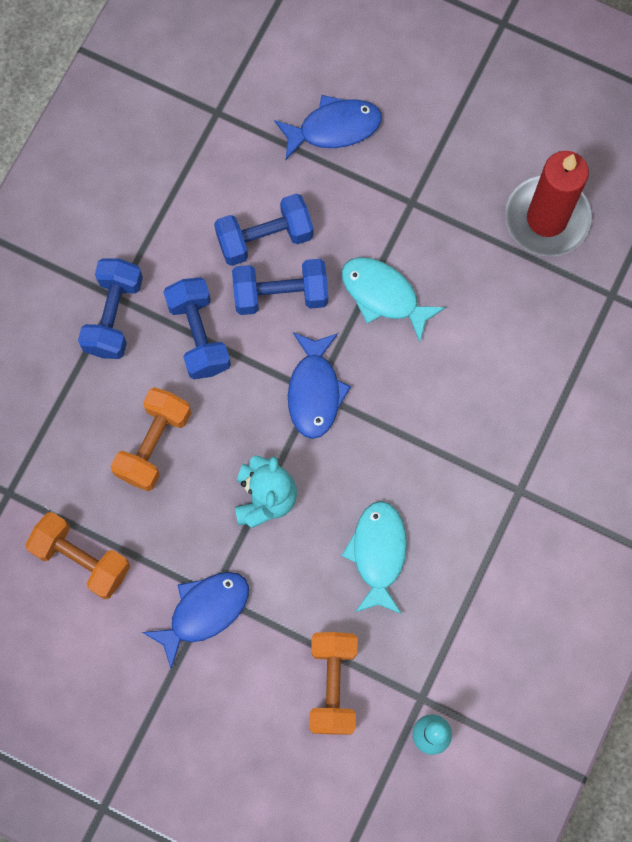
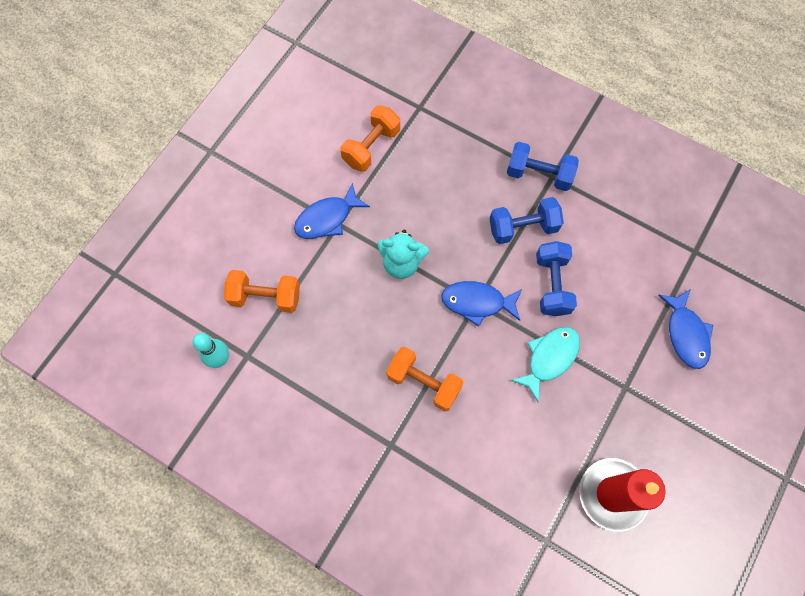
camera: 95 degrees right, 5 degrees down
orange dumbbell [111,387,191,491] -> orange dumbbell moved to [386,347,464,411]
blue fish [142,572,249,669] -> blue fish turned 90 degrees clockwise [294,183,370,239]
blue dumbbell [214,193,313,266] -> none
turquoise fish [341,501,407,614] -> none

